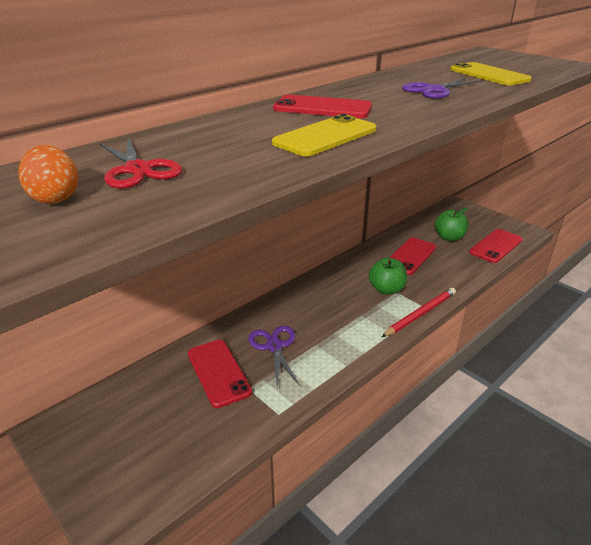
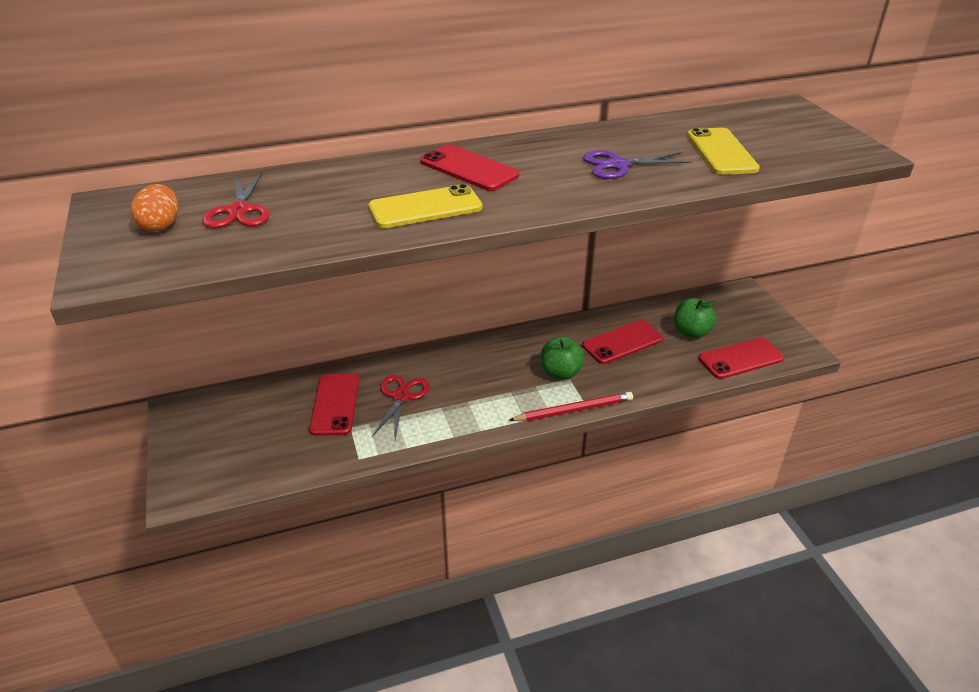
camera: 25 degrees right, 5 degrees up
purple scissors [248,326,300,387] -> red scissors [372,375,430,439]

